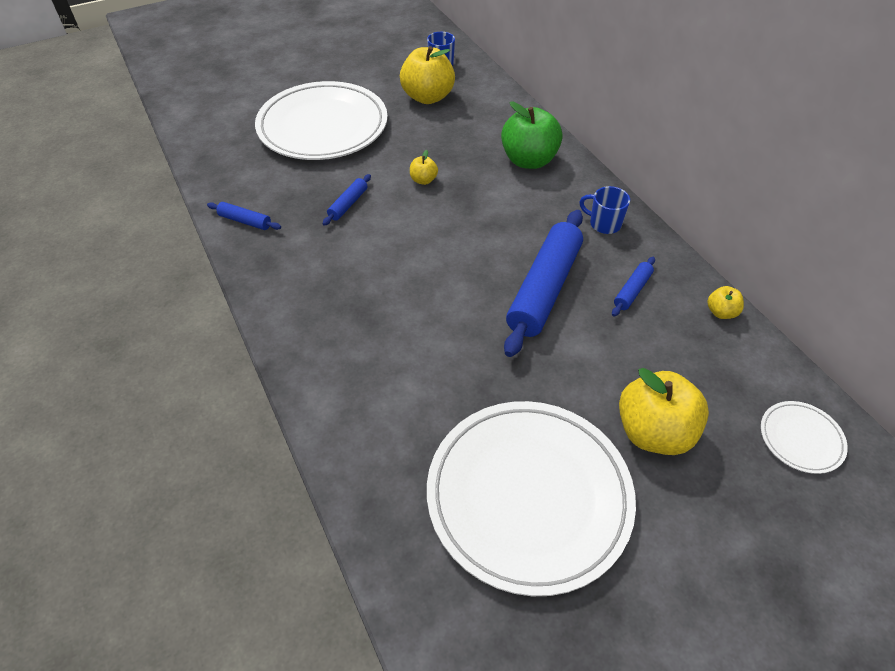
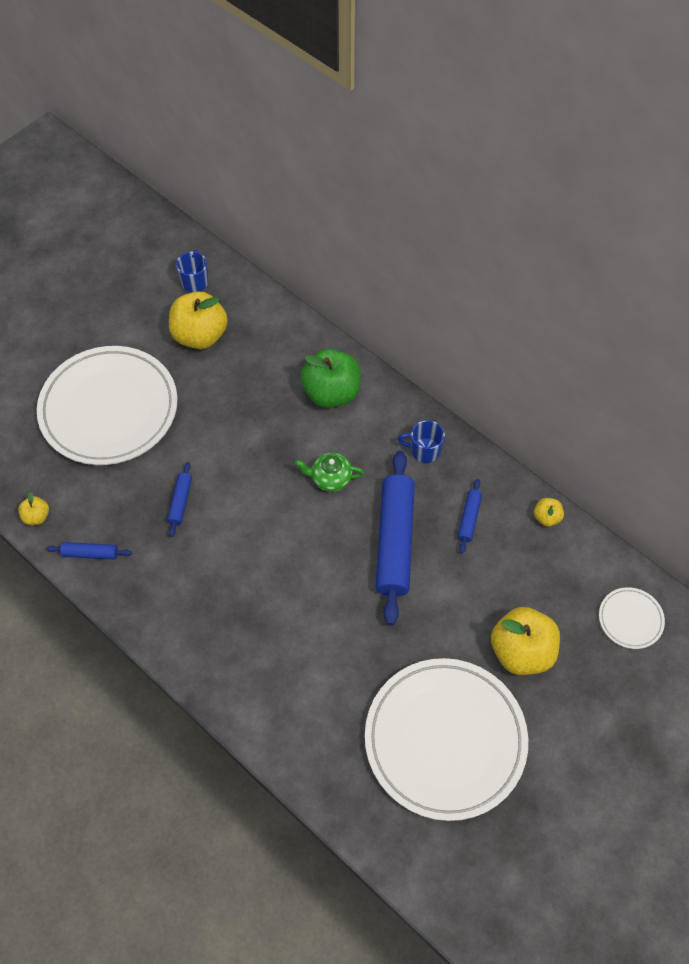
camera: 20 degrees left, 10 degrees up
yellow apple [410,150,438,185] -> yellow apple moved to [18,492,49,525]
none -> green teapot [295,453,364,492]

